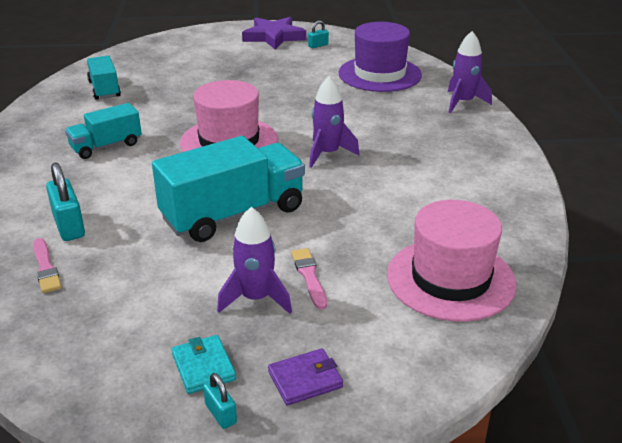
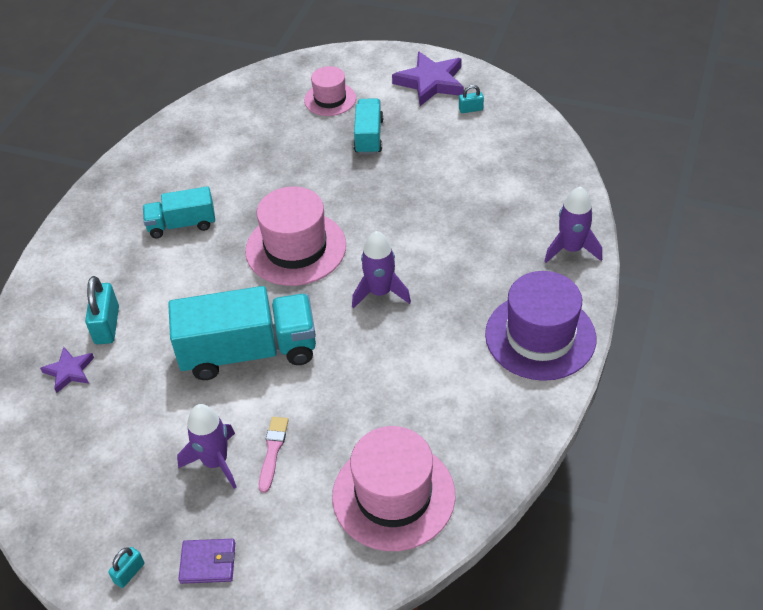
camera: 25 degrees right, 15 degrees up
pink brush [33,238,62,293] -> purple star [40,347,94,393]
turquoise truck [87,56,121,100] -> turquoise truck moved to [354,98,383,155]
turquoise wallet [172,335,236,394] -> none
turquoise padlock [203,373,237,429] -> turquoise padlock turned 45 degrees clockwise [108,547,144,588]
purple hat [338,22,422,92] -> purple hat moved to [485,271,596,381]
none -> pink hat [304,66,356,116]

